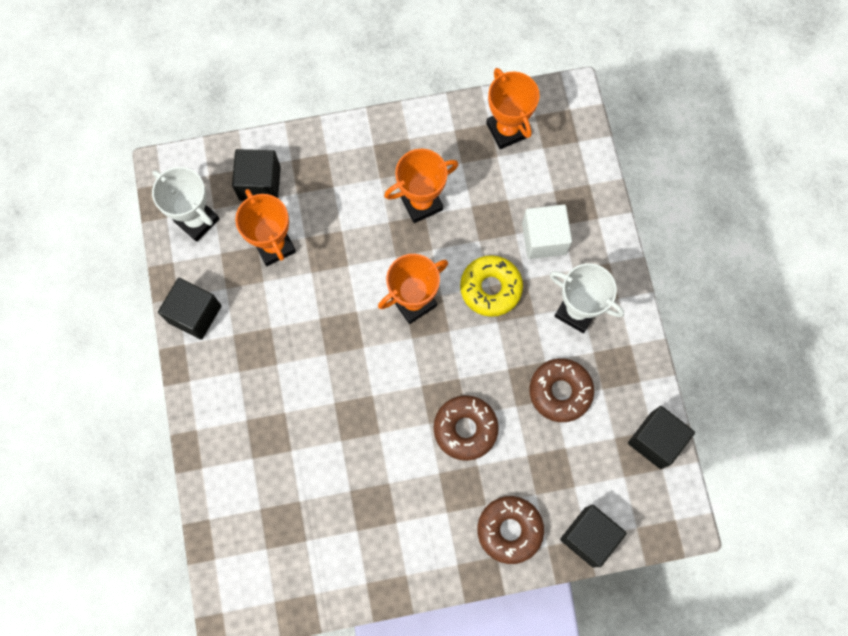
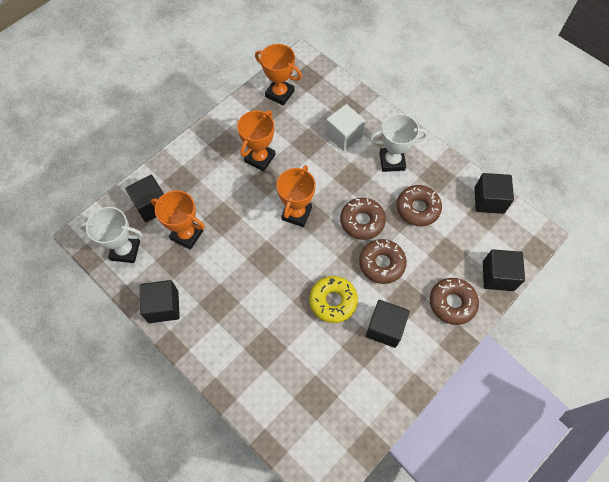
camera: 35 degrees left, 10 degrees down
yellow donut [460,255,523,317] -> yellow donut moved to [309,276,358,323]
none -> brown donut [340,198,386,240]
none -> black cube [366,300,410,348]

